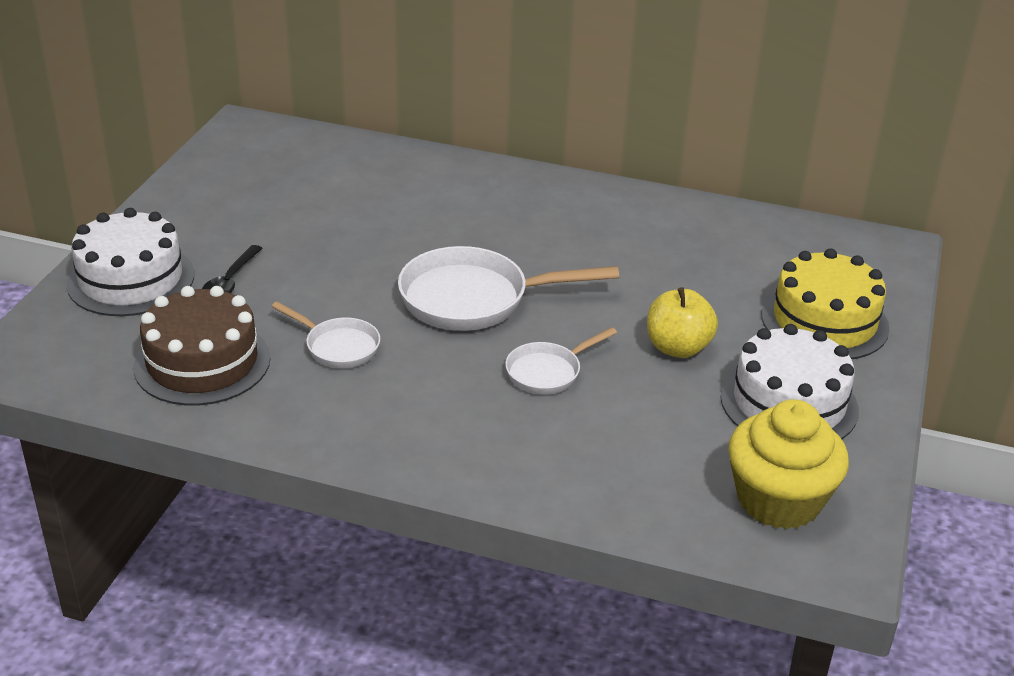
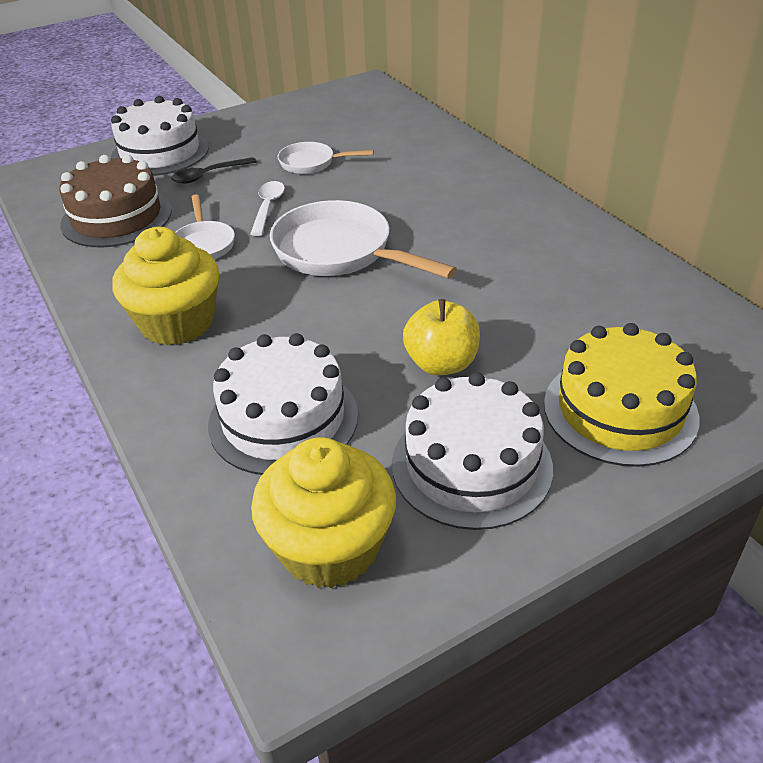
camera: 45 degrees right, 5 degrees up
white pan [505,327,617,395] -> white pan moved to [278,142,374,174]
none -> yellow cupcake [112,227,219,345]
none -> white cake [208,333,358,475]
none -> white spoon [250,181,285,236]

